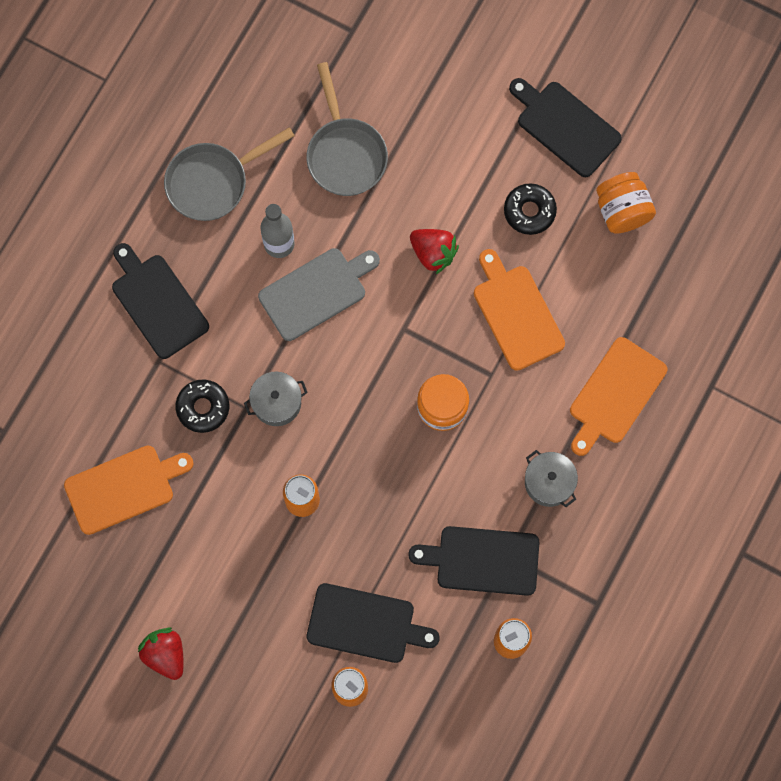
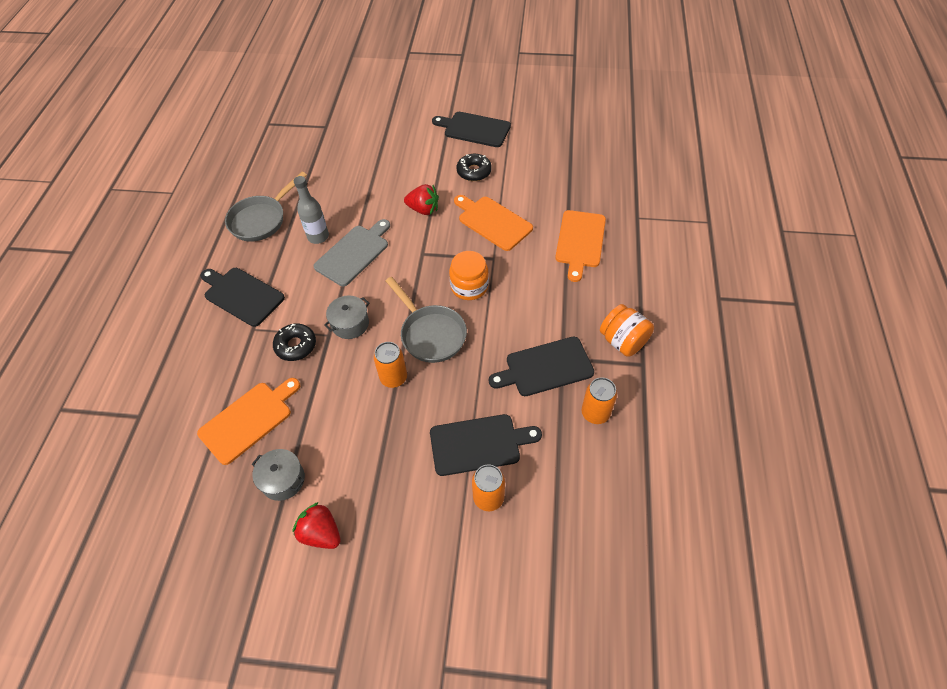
camera: 20 degrees left, 20 degrees down
grey pan [306,62,388,196] -> grey pan moved to [386,277,467,363]
grey pot [525,450,578,507] -> grey pot moved to [252,449,305,501]
orange jar [596,172,656,234] -> orange jar moved to [600,304,654,357]

